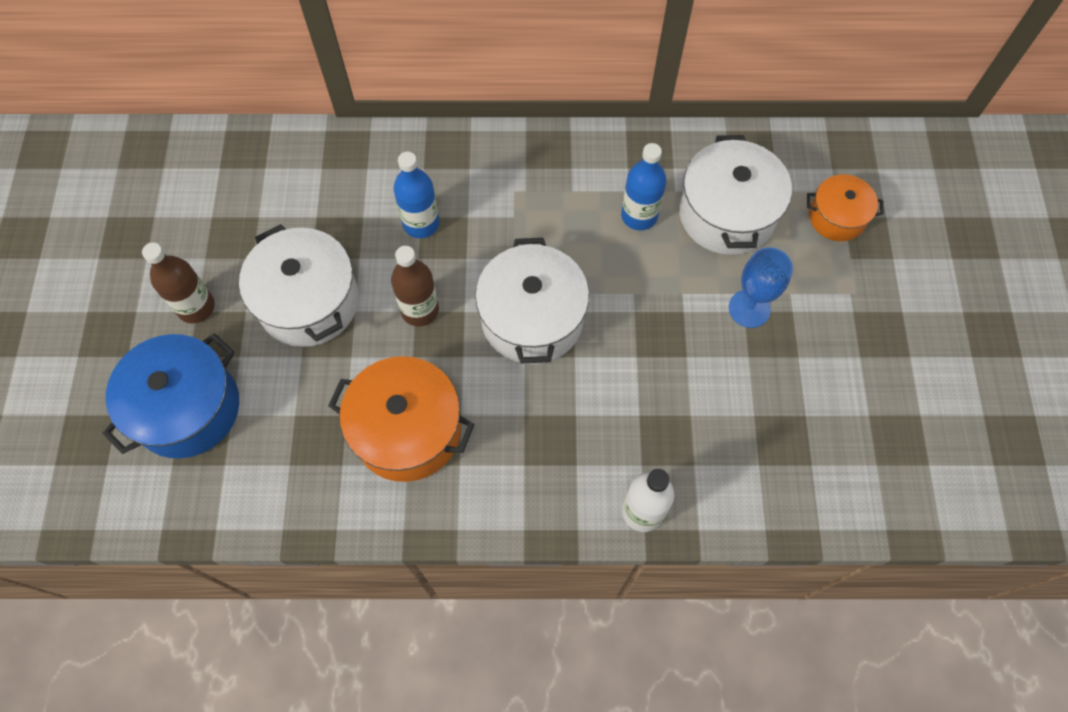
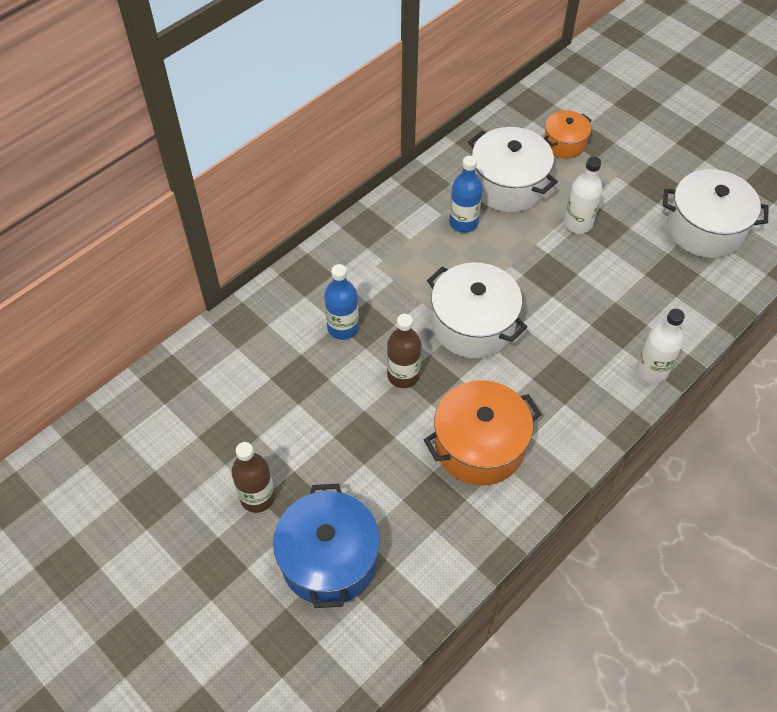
camera: 45 degrees left, 10 degrees down
white pot [239,224,359,347] -> white pot moved to [663,169,768,258]
blue goblet [729,248,793,328] -> white bottle [564,157,603,234]

